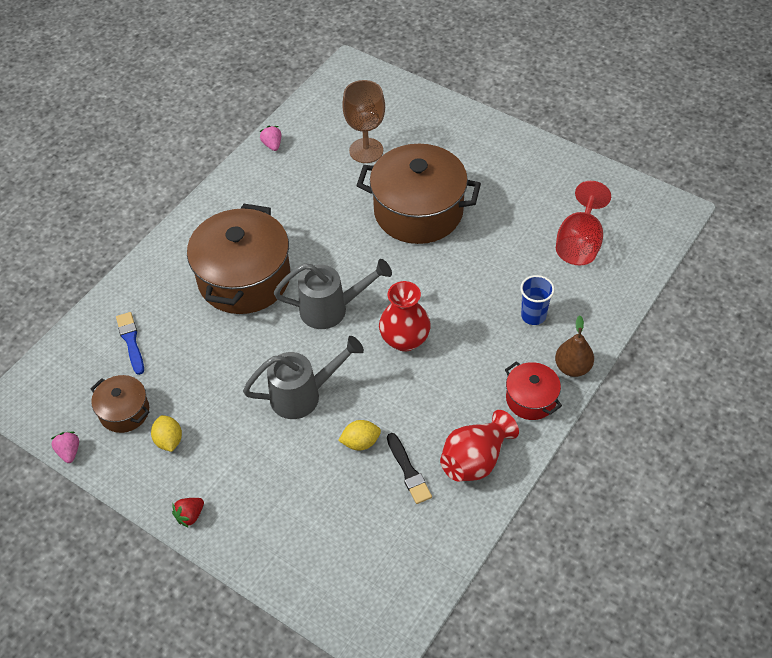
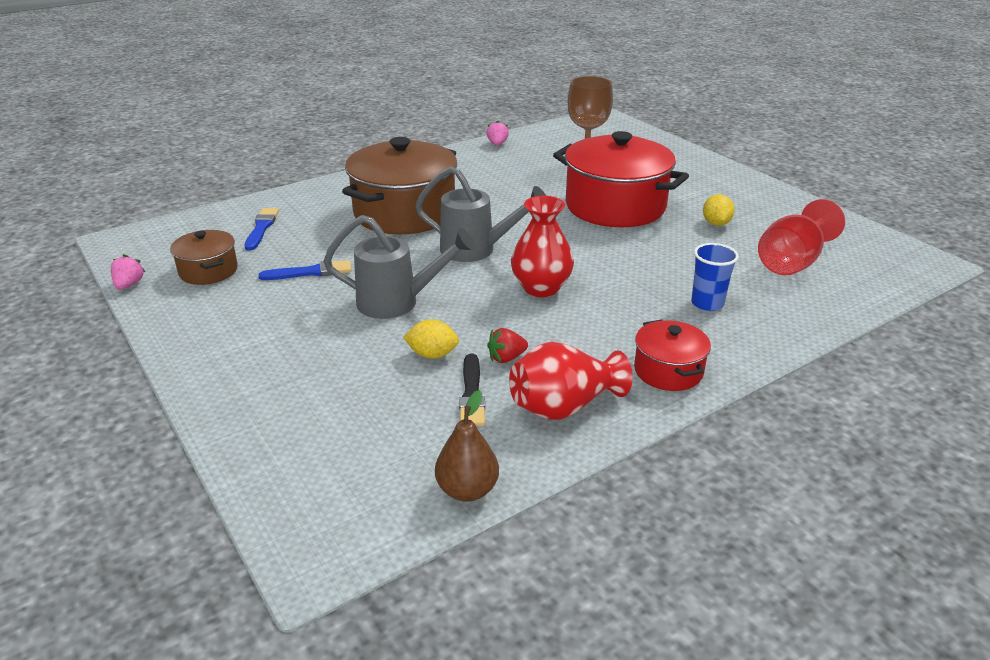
camera: 20 degrees right, 20 degrees down
yellow lemon [151,415,182,452] -> yellow lemon moved to [703,194,735,226]
red strawberry [172,498,204,528] -> red strawberry moved to [487,328,528,363]
brown pot [356,144,481,244] -> red pot [553,131,689,227]
brown pear [555,316,594,377] -> brown pear moved to [435,390,499,502]
none -> blue brush [258,260,352,280]

